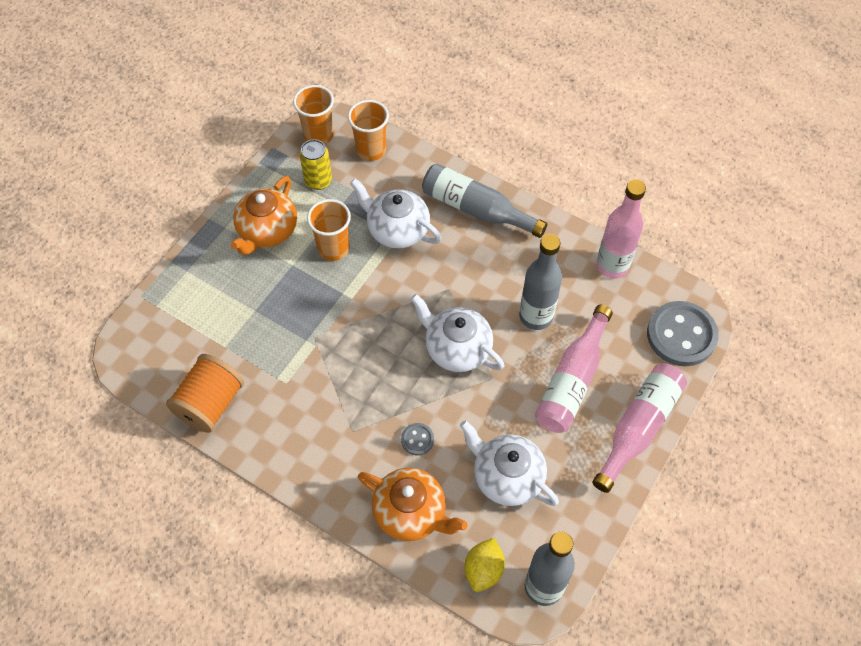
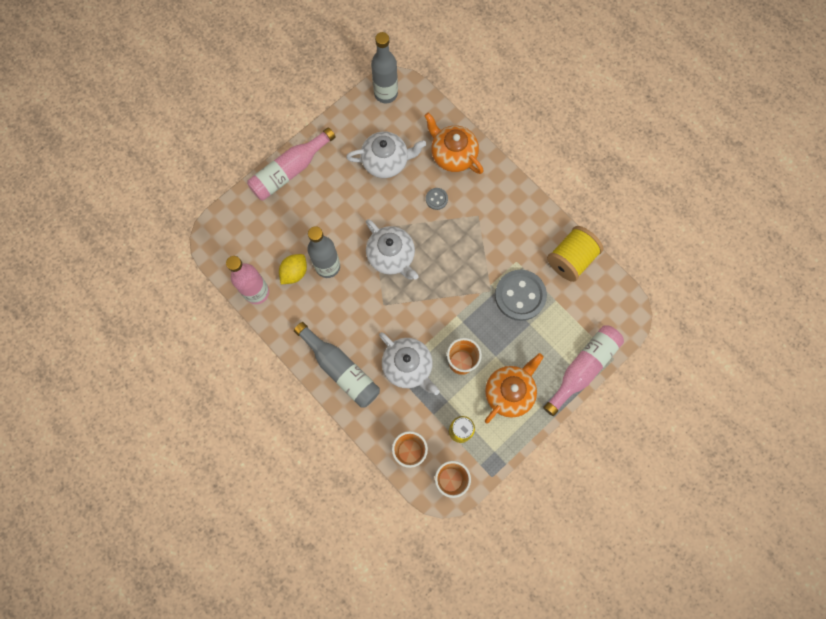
camera: 165 degrees left, 15 degrees up
orange spool [166,354,244,433] -> yellow spool [547,226,603,282]
white teapot [460,420,559,506] -> white teapot turned 60 degrees counterclockwise [346,131,426,178]
yellow lemon [464,538,505,592] -> yellow lemon moved to [279,254,307,284]
pink bottle [535,305,613,433] -> pink bottle moved to [543,325,624,416]
grey button [647,301,718,366] -> grey button moved to [495,270,547,321]

